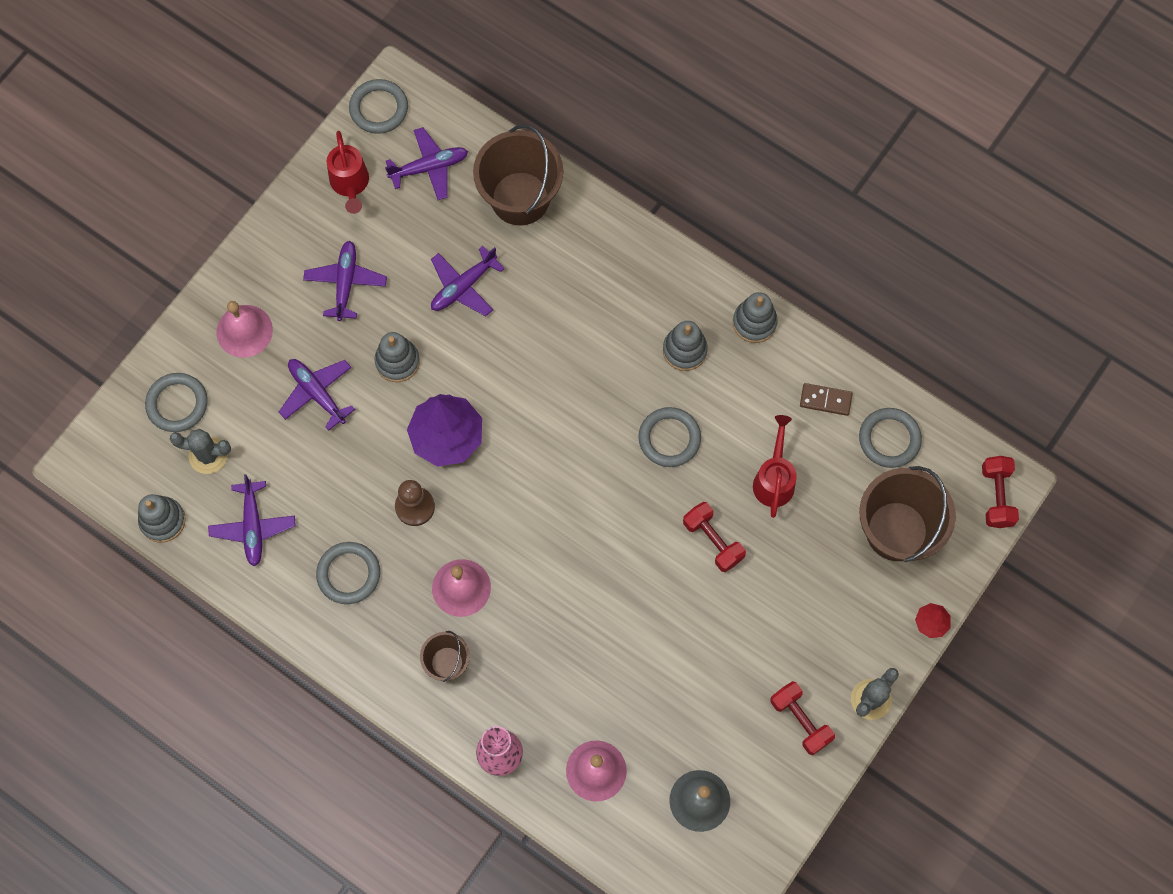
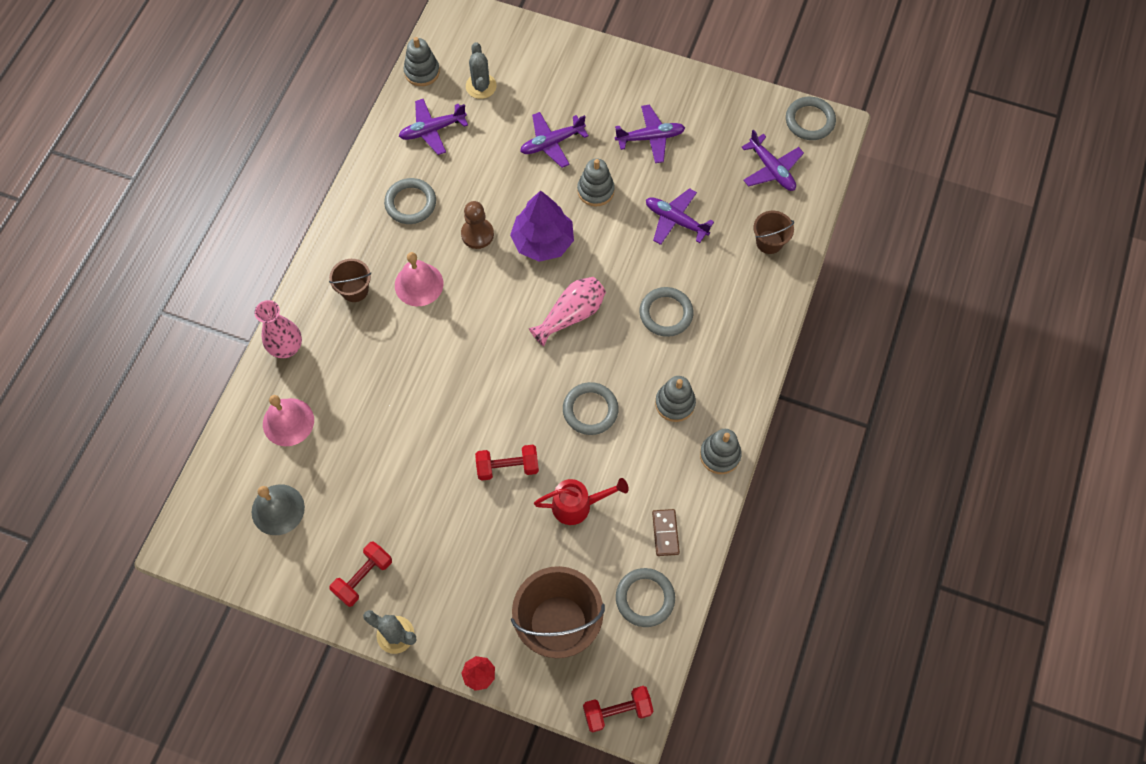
camera: 75 degrees right, 5 degrees down
grey ring [145,373,208,432] -> grey ring moved to [639,287,693,337]
pink bell [216,301,273,358] -> none
purple plane [279,359,355,431] -> purple plane turned 150 degrees counterclockwise [520,112,588,168]
red watering can [327,131,369,214] -> none
brown bucket [473,124,563,226] -> brown bucket [753,211,794,254], size x0.52
red dumbbell [683,502,746,572] -> red dumbbell turned 45 degrees clockwise [475,445,539,481]
none -> pink vase [529,277,606,346]

